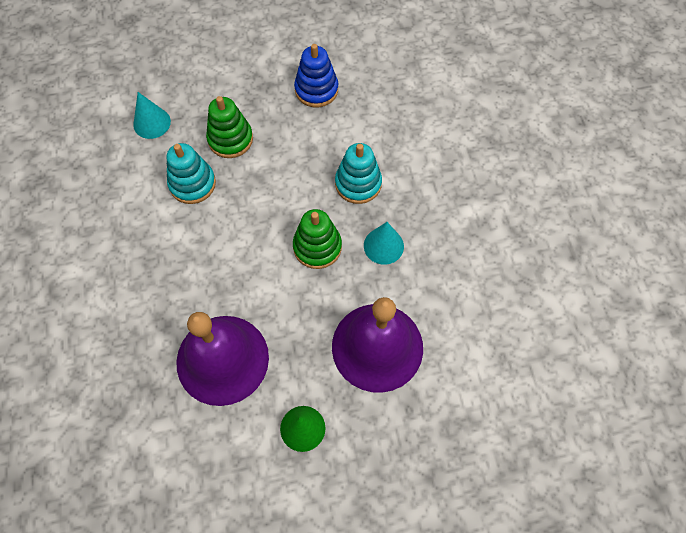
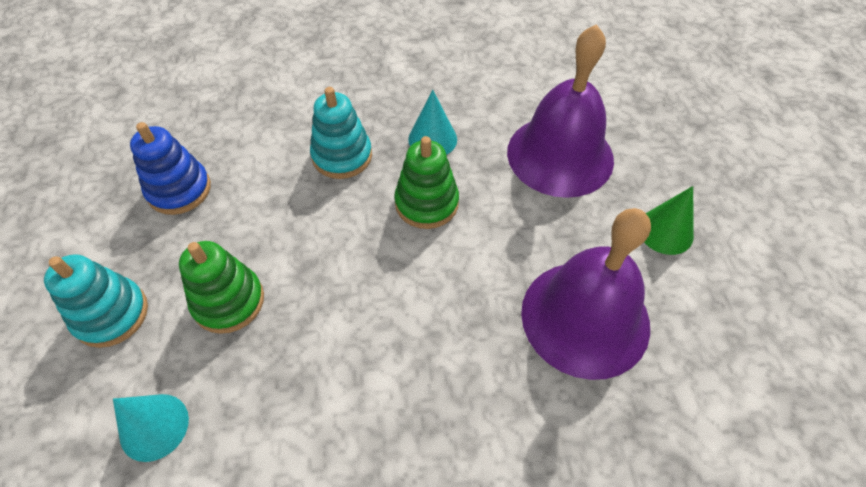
camera: 85 degrees left, 10 degrees down
turquoise stacking toy [167,143,216,204] -> turquoise stacking toy moved to [44,254,148,348]

